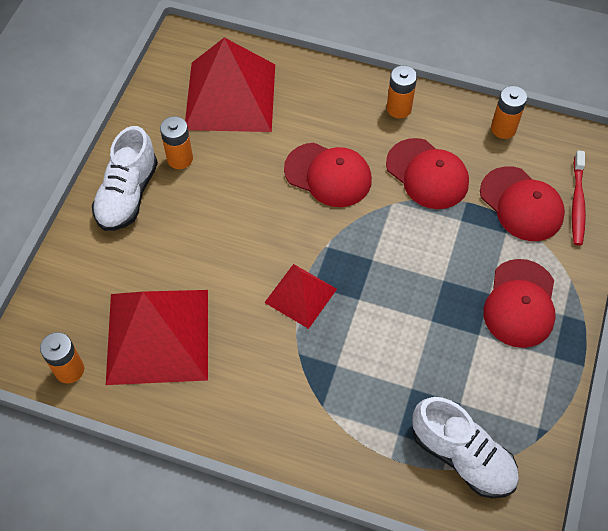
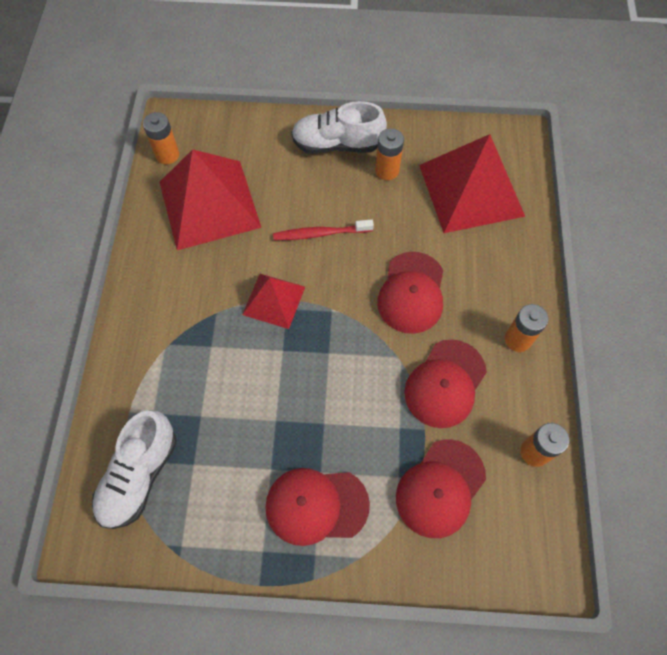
camera: 75 degrees right, 5 degrees up
red toothbrush [572,150,586,246] -> red toothbrush moved to [273,219,374,240]

